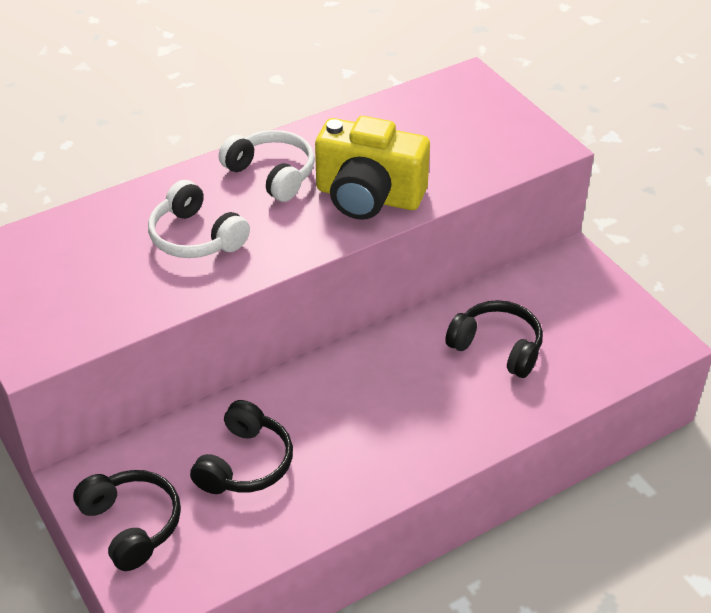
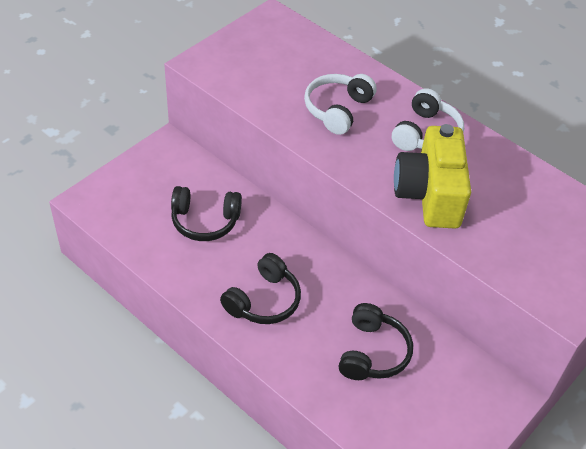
camera: 70 degrees right, 5 degrees up
black headphones [73,470,181,571] -> black headphones moved to [220,253,301,324]

